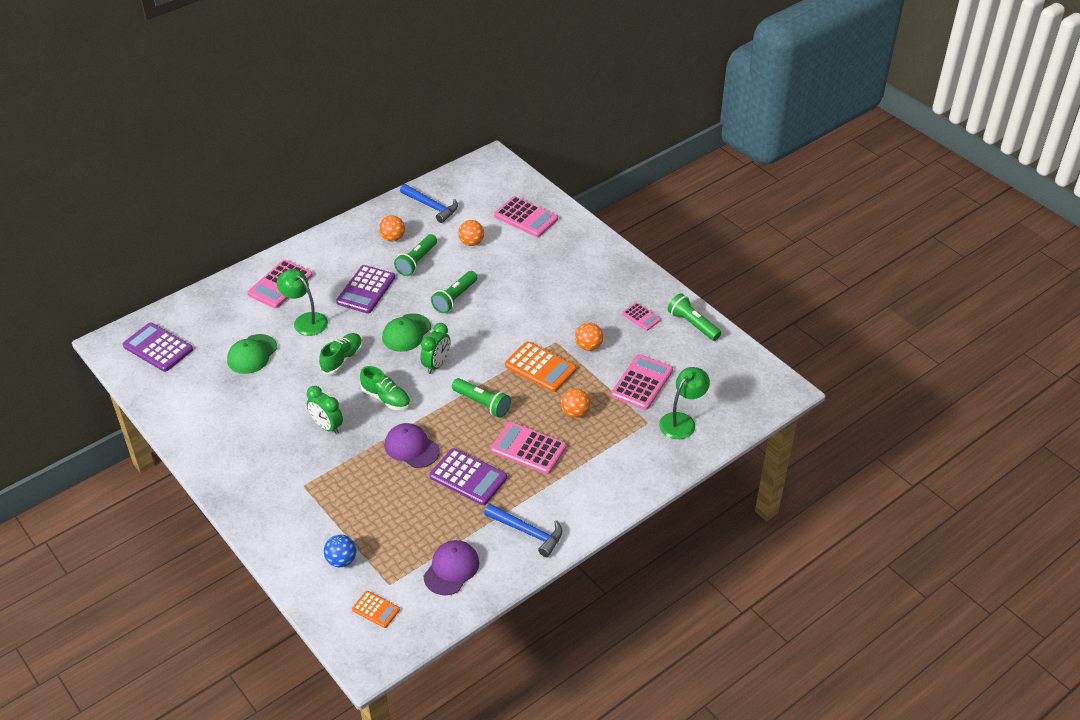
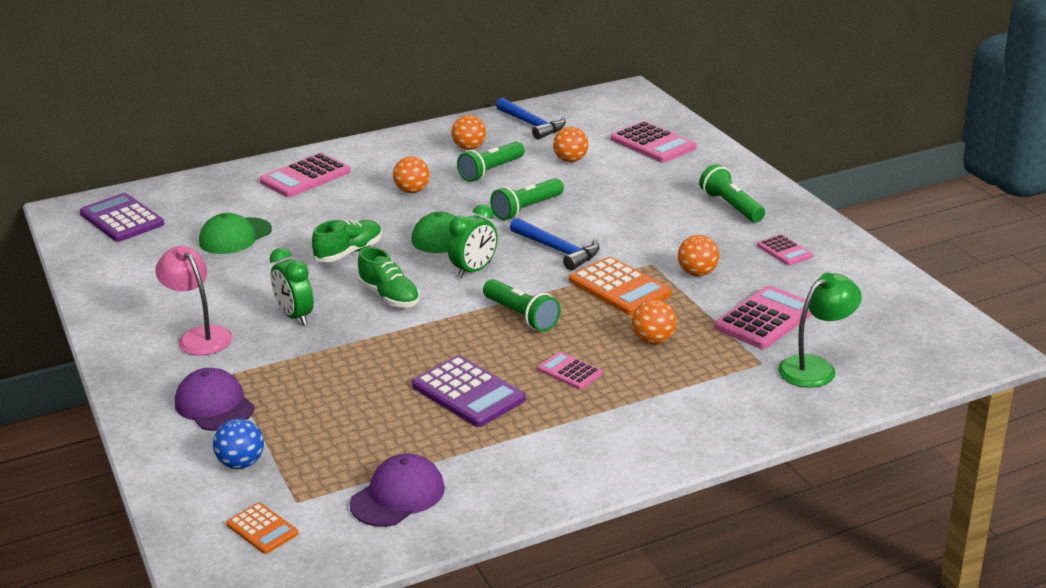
camera: 15 degrees right, 15 degrees down
green lamp [277,269,328,336] -> none
purple calculator [336,265,395,313] -> orange ball [393,156,430,193]
purple cap [384,423,440,468] -> purple cap moved to [175,368,255,431]
blue hammer [484,504,562,557] -> blue hammer moved to [510,218,600,271]
pink calculator [490,422,567,474] -> pink calculator [538,352,603,390], size x0.57
green flashlight [668,293,721,341] -> green flashlight moved to [699,164,765,222]
none -> pink lamp [155,246,233,355]

